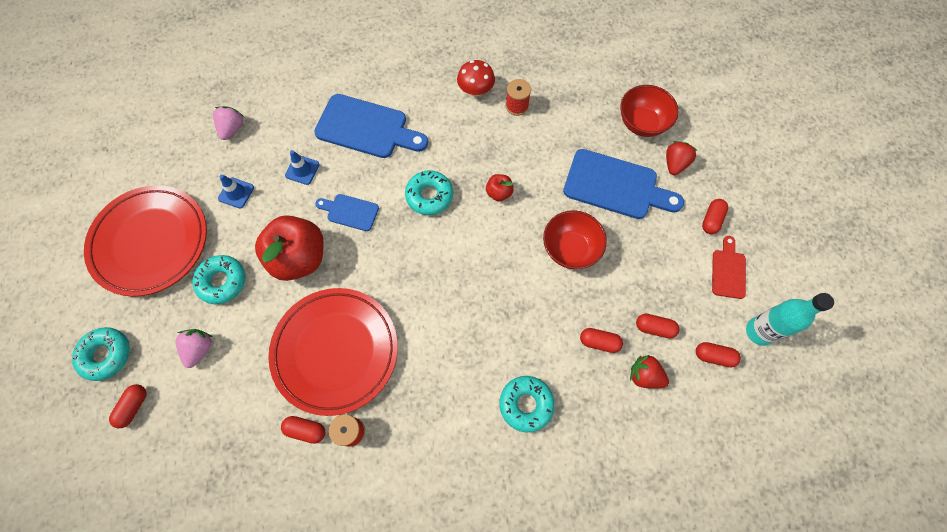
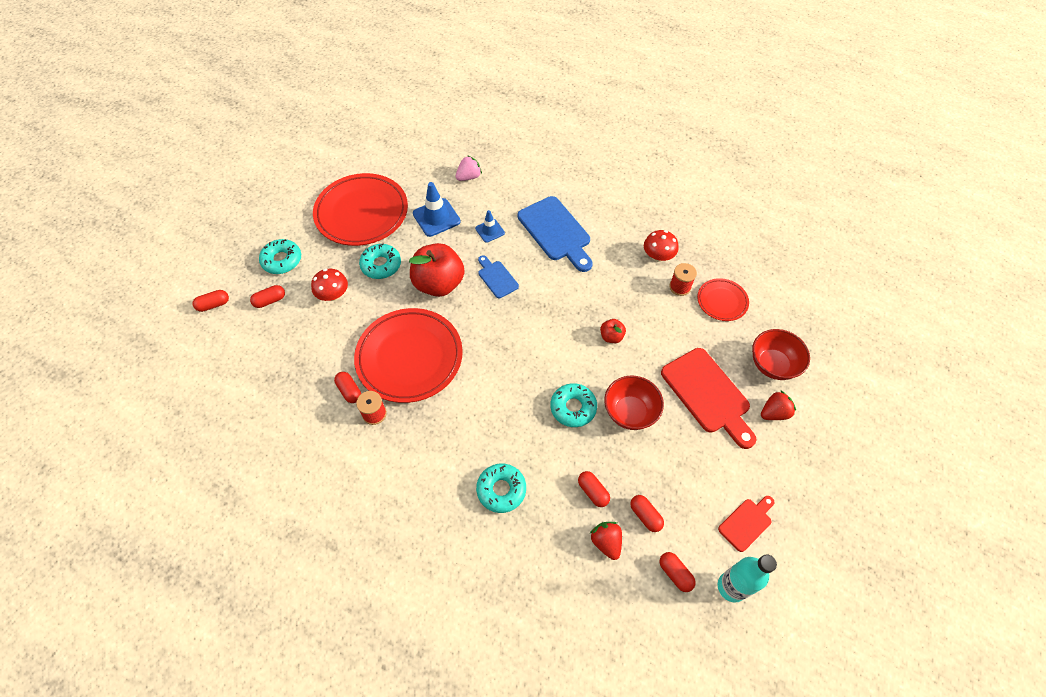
camera: 40 degrees right, 10 degrees down
pink strawberry [175,329,212,368] -> red mushroom [311,269,348,301]
blue traffic cone [218,174,254,208] -> blue traffic cone [413,182,461,237], size x1.66
turquoise donut [405,170,453,215] -> turquoise donut moved to [551,383,597,427]
blue cutting board [563,149,684,219] -> red cutting board [661,348,756,449]
red capsule [702,199,728,234] -> red capsule moved to [192,290,229,312]
none -> red plate [697,278,749,321]

